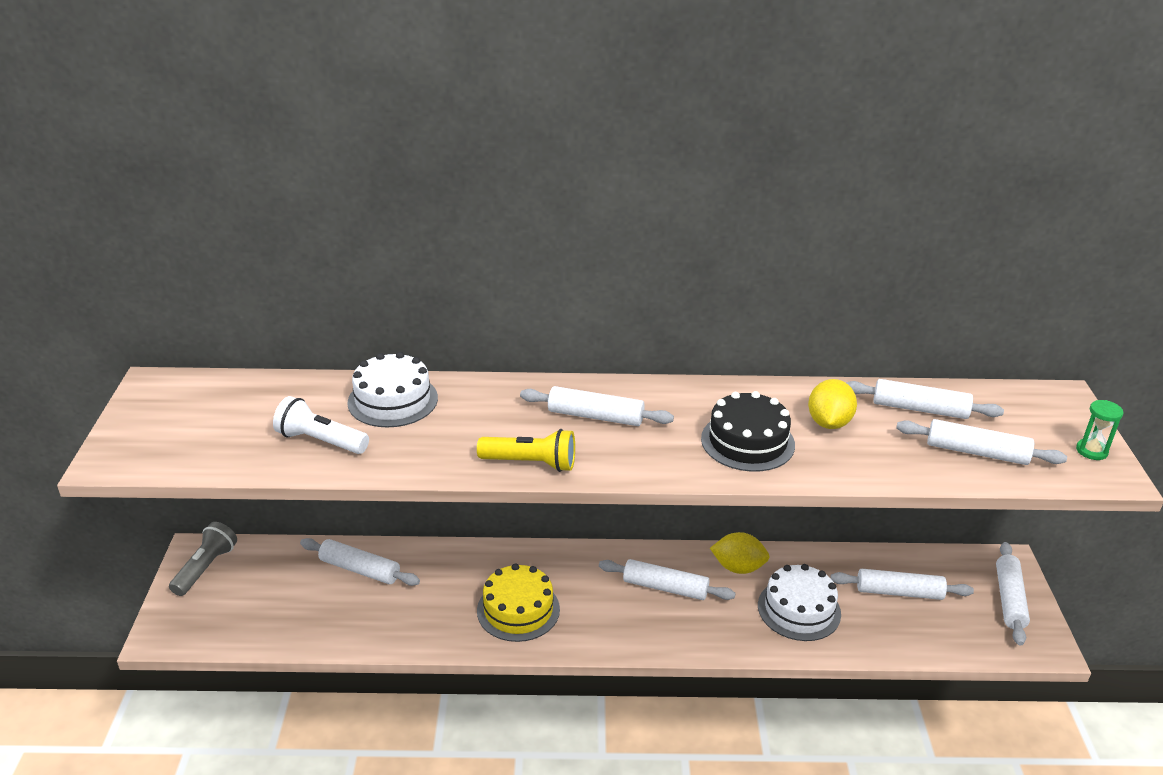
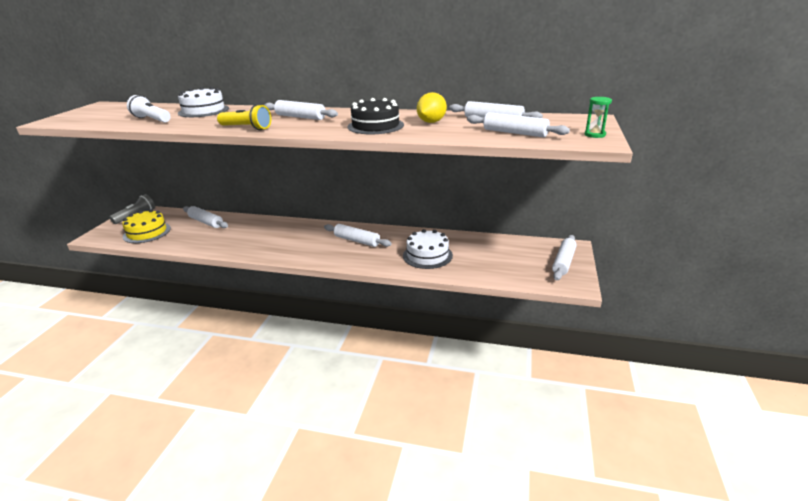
camera: 15 degrees right, 5 degrees down
yellow cake [477,564,560,642] -> yellow cake moved to [122,209,171,243]
yellow lemon [710,532,770,574] -> none
white rolling pin [830,569,974,600] -> none

